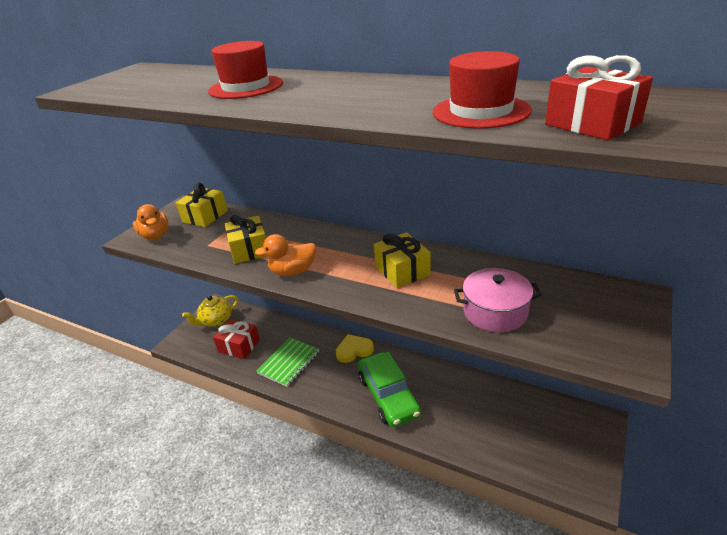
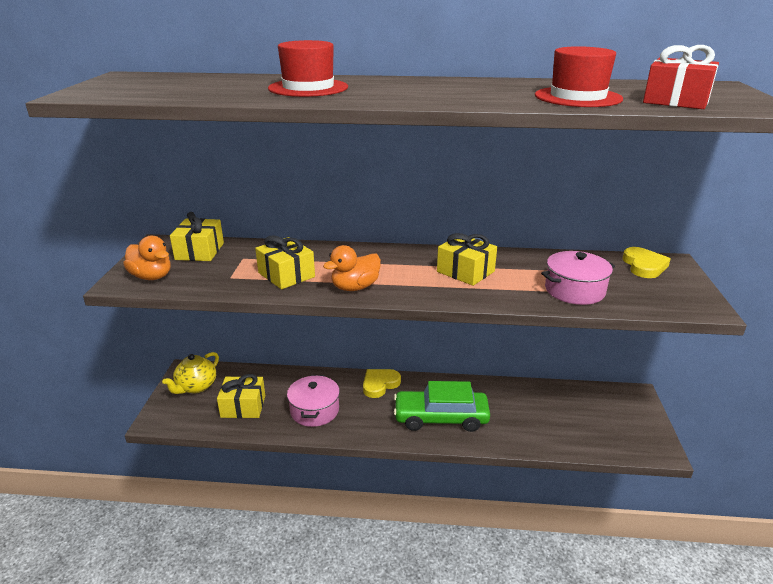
camera: 25 degrees left, 5 degrees down
red gift [213,319,260,359] -> yellow gift [217,374,265,418]
green notebook [257,338,319,387] -> pink pot [287,375,340,427]
green car [358,352,421,427] -> green car turned 135 degrees clockwise [394,381,490,432]
none -> yellow heart [622,247,671,278]

